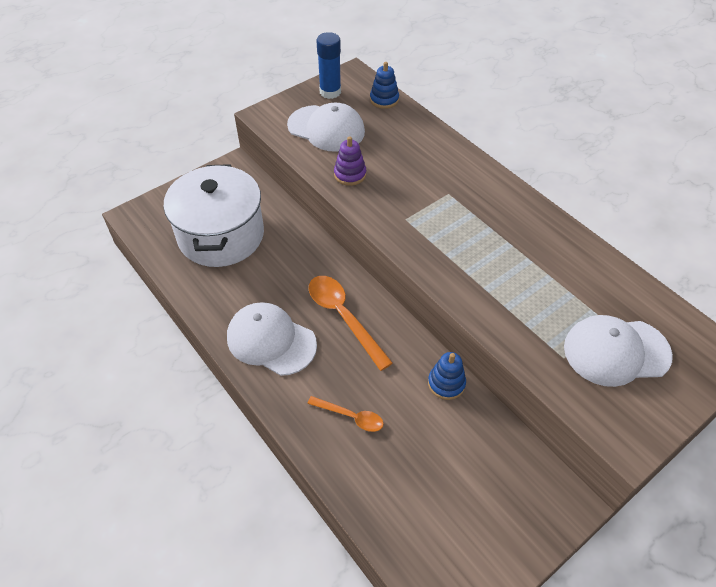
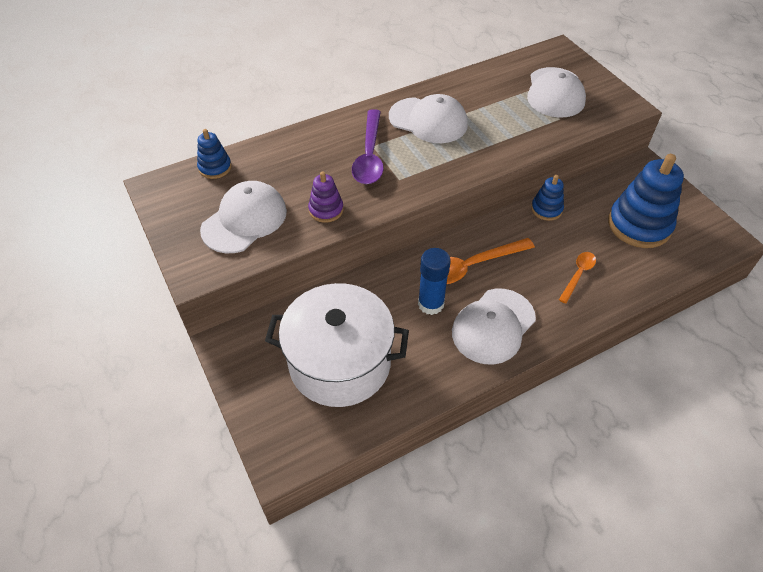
camera: 80 degrees left, 0 degrees up
blue glue stick [316,32,341,99] -> blue glue stick moved to [418,248,451,315]
none -> purple spoon [352,109,384,184]
none -> white cap [389,94,468,143]
none -> blue stacking toy [608,154,684,248]

